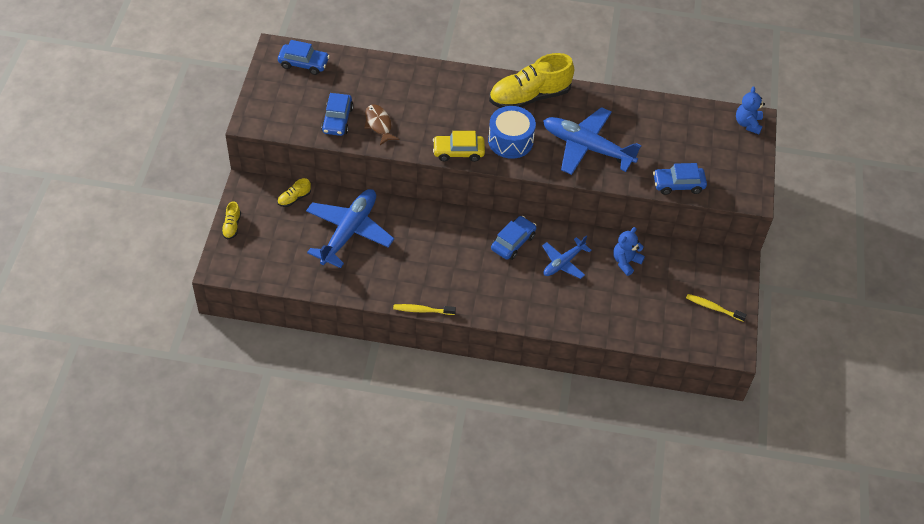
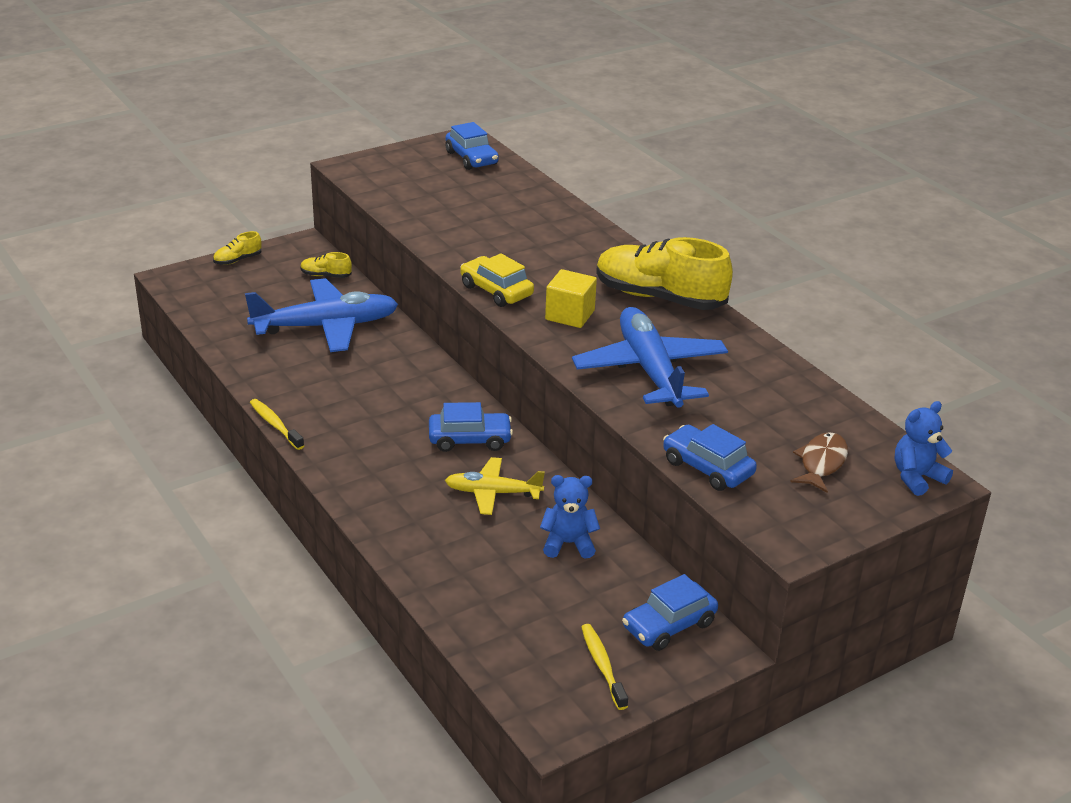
camera: 50 degrees right, 20 degrees down
blue car [321,93,353,136] -> blue car moved to [622,574,718,651]
brown fish [365,104,399,145] -> brown fish moved to [791,432,848,493]
blue drum [488,106,536,159] -> yellow cube [545,269,597,328]
blue plane [542,236,592,279] -> yellow plane [445,457,545,515]

